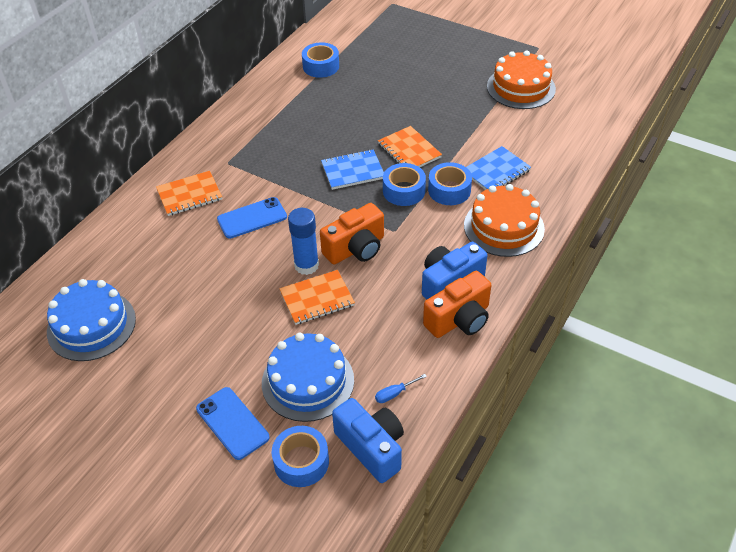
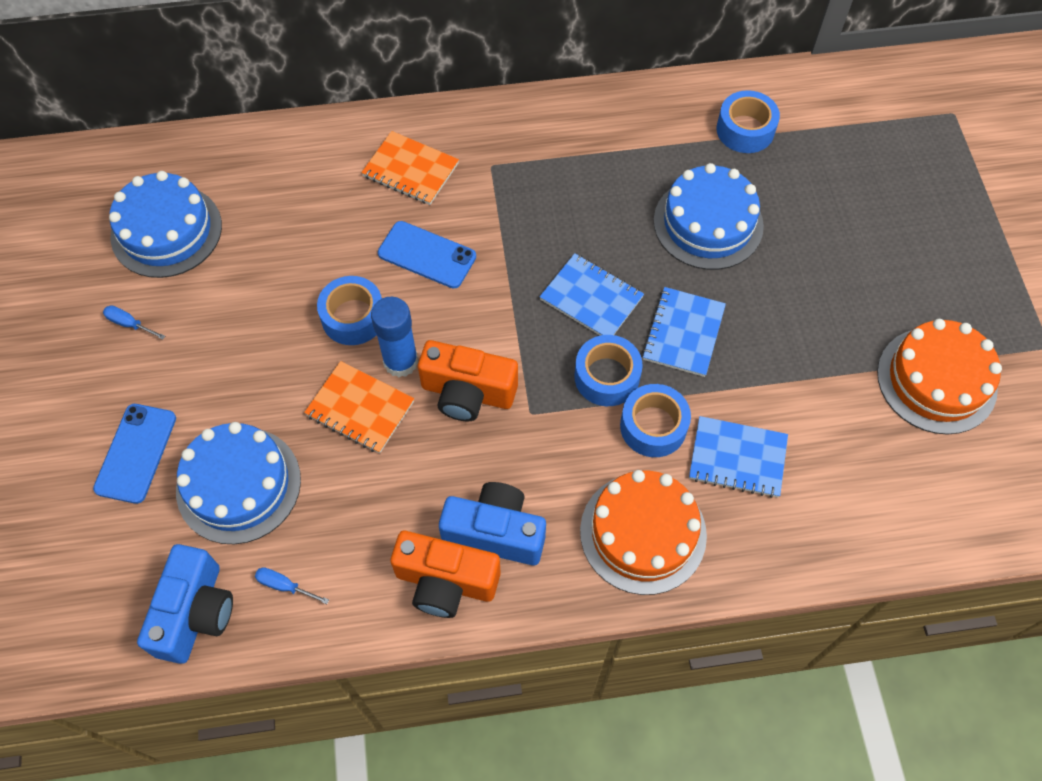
camera: 50 degrees right, 15 degrees up
blue tape [272,426,329,487] -> blue tape moved to [317,276,382,345]
orange notebook [378,126,442,167] -> blue notebook [642,287,726,377]
none -> blue screwdriver [103,305,165,340]
none -> blue cake [654,163,764,270]

